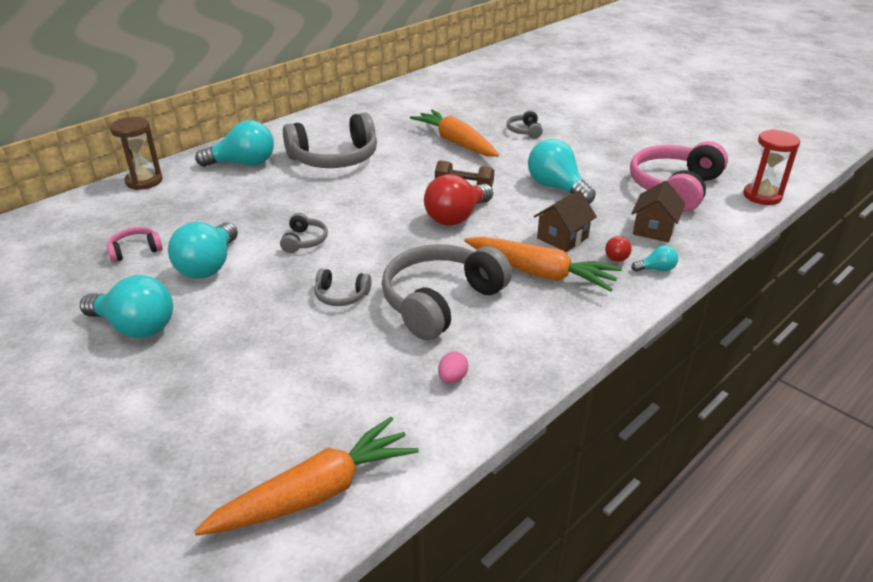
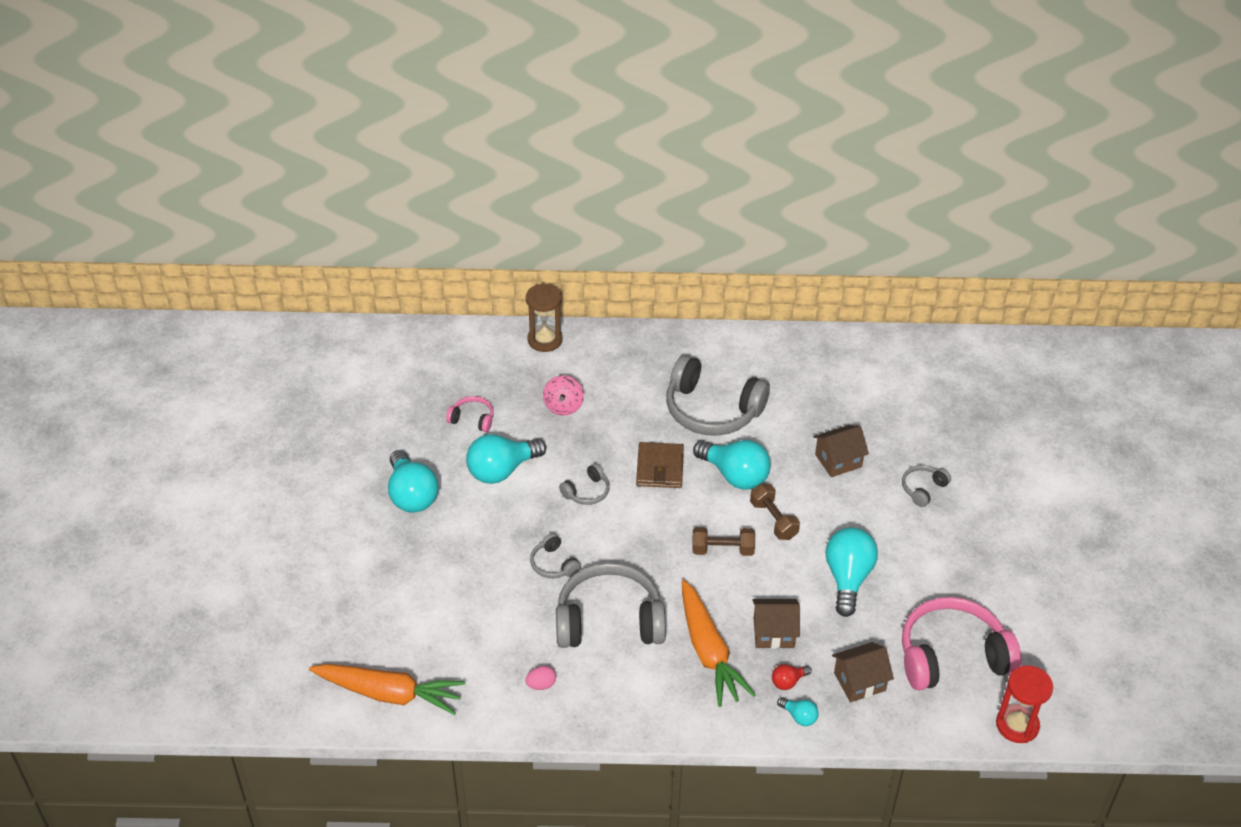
camera: 45 degrees right, 10 degrees up
turquoise light bulb [195,120,274,167] -> turquoise light bulb moved to [693,440,771,490]
orange carrot [410,109,499,157] -> brown house [813,425,869,477]
red light bulb [424,174,493,226] -> brown dumbbell [692,527,755,556]
none -> pink spinning top [543,375,584,416]
none -> brown wallet [636,442,684,488]

